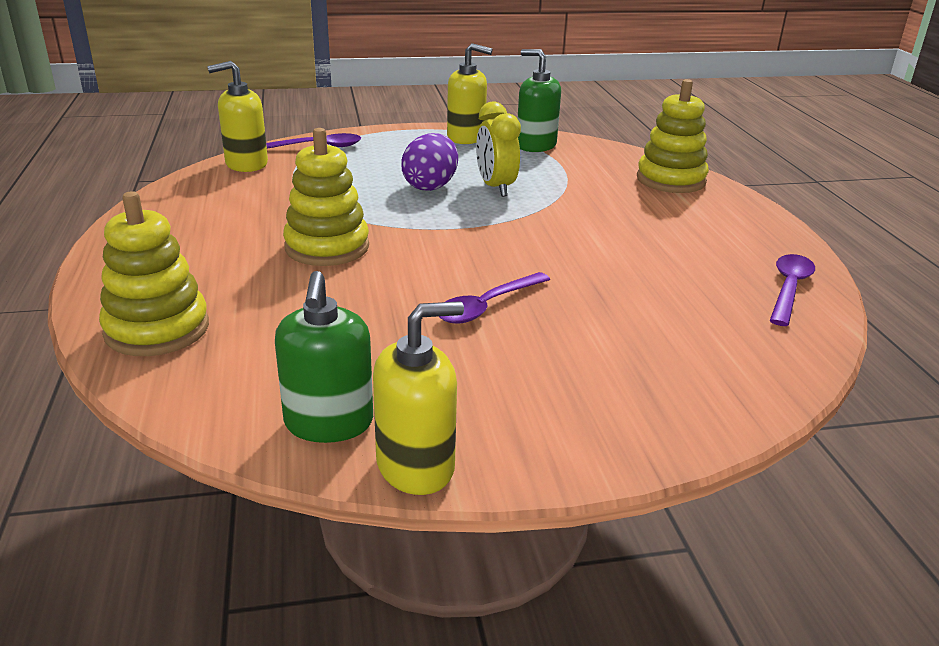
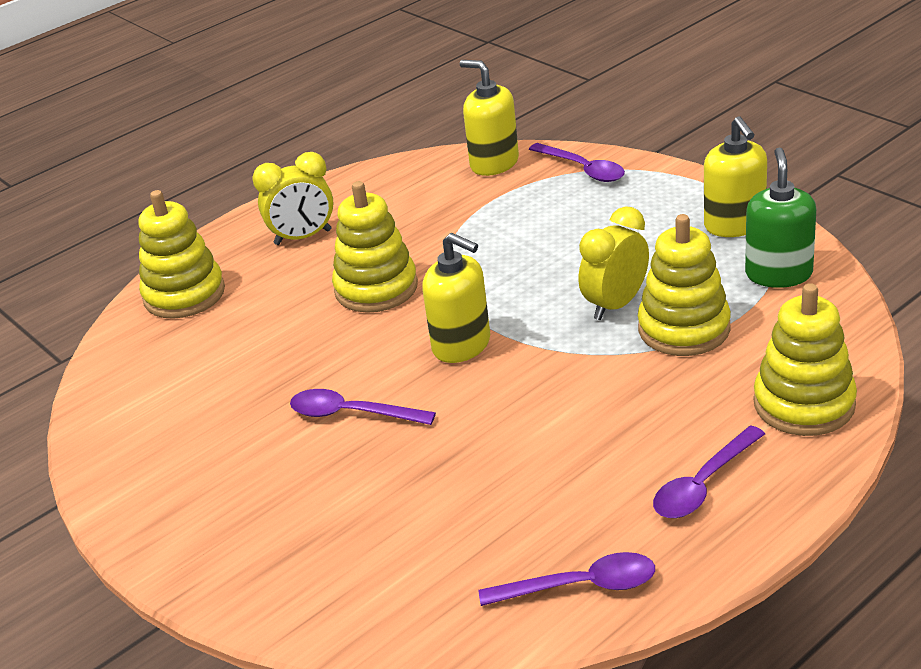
camera: 65 degrees right, 5 degrees up
green soap dispenser [275,271,373,443] -> none
yellow soap dispenser [373,301,464,495] -> yellow soap dispenser moved to [422,233,490,363]
purple egg [401,133,458,191] -> none
none -> yellow clock [252,152,334,245]
none -> yellow stacking toy [638,214,731,356]
none -> purple spoon [653,425,765,518]

